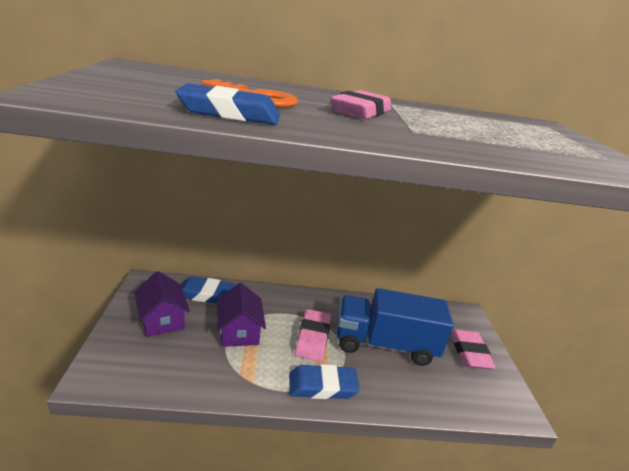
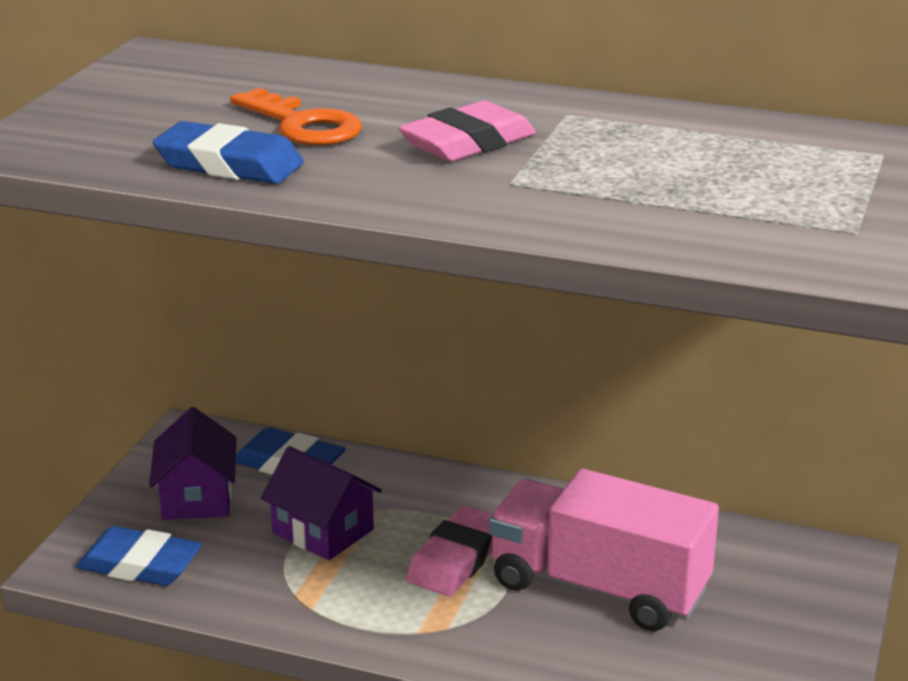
camera: 25 degrees right, 0 degrees up
purple house [217,283,266,347] -> purple house turned 60 degrees counterclockwise [261,446,382,560]
blue eraser [289,364,360,399] -> blue eraser moved to [76,526,202,586]
blue truck [337,288,454,366] -> pink truck [489,469,719,631]
pink eraser [451,329,496,369] -> none

